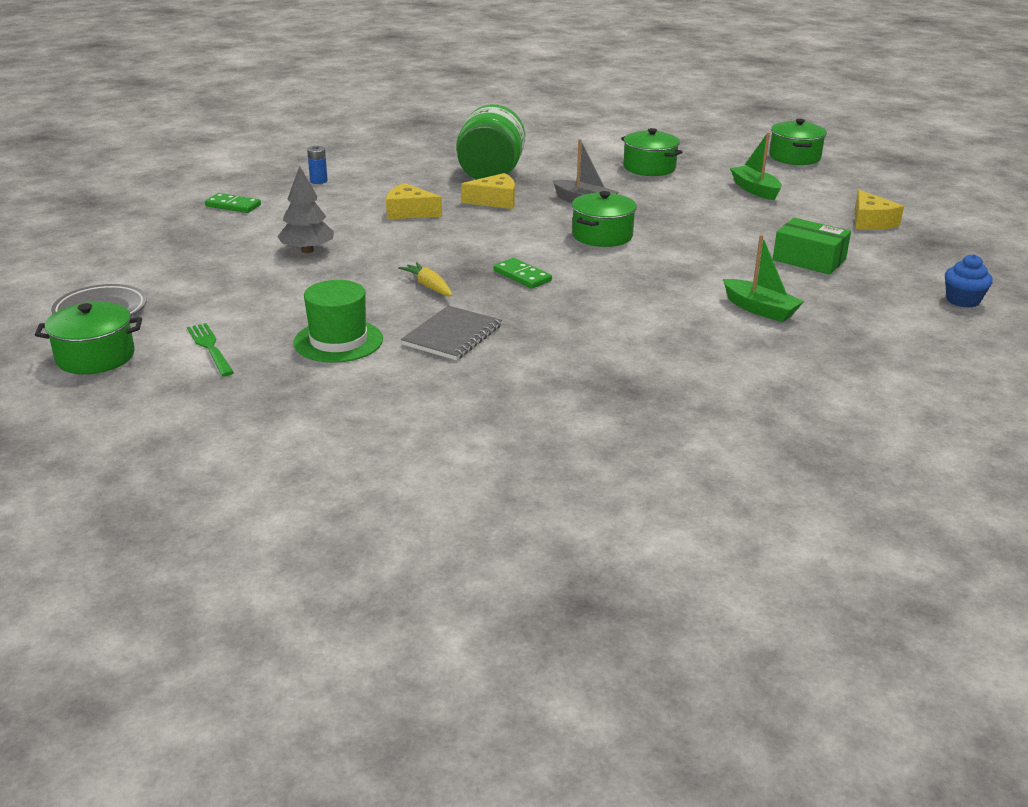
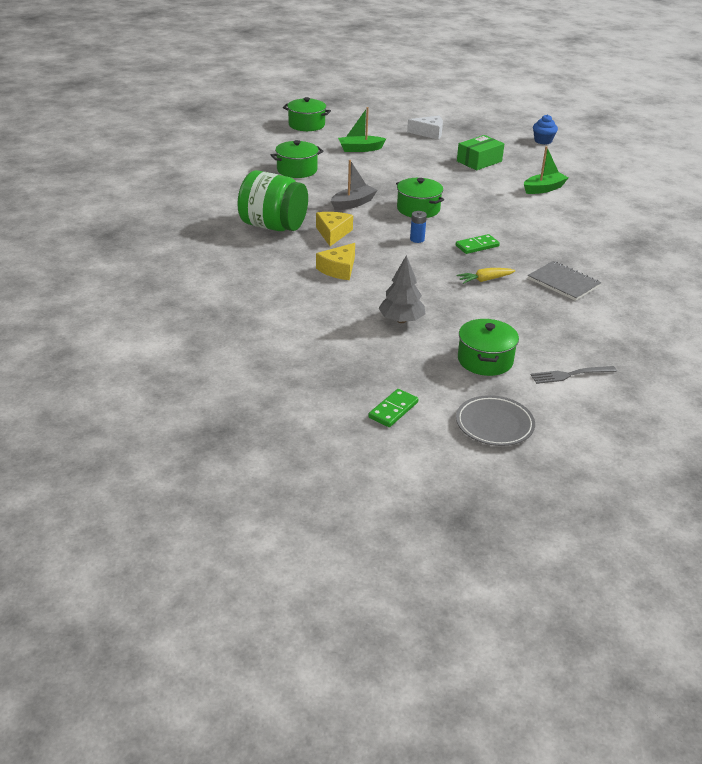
camera: 75 degrees left, 5 degrees up
green pot [35,302,142,374] -> green pot moved to [458,319,519,376]
green fork [187,323,234,376] -> grey fork [531,366,617,384]
green domino [205,193,261,213] -> green domino moved to [368,389,419,427]
green hat [294,280,383,363] -> none
blue battery [307,145,328,184] -> blue battery moved to [410,211,427,243]
yellow cheese [855,190,904,230] -> white cheese [407,116,443,140]

